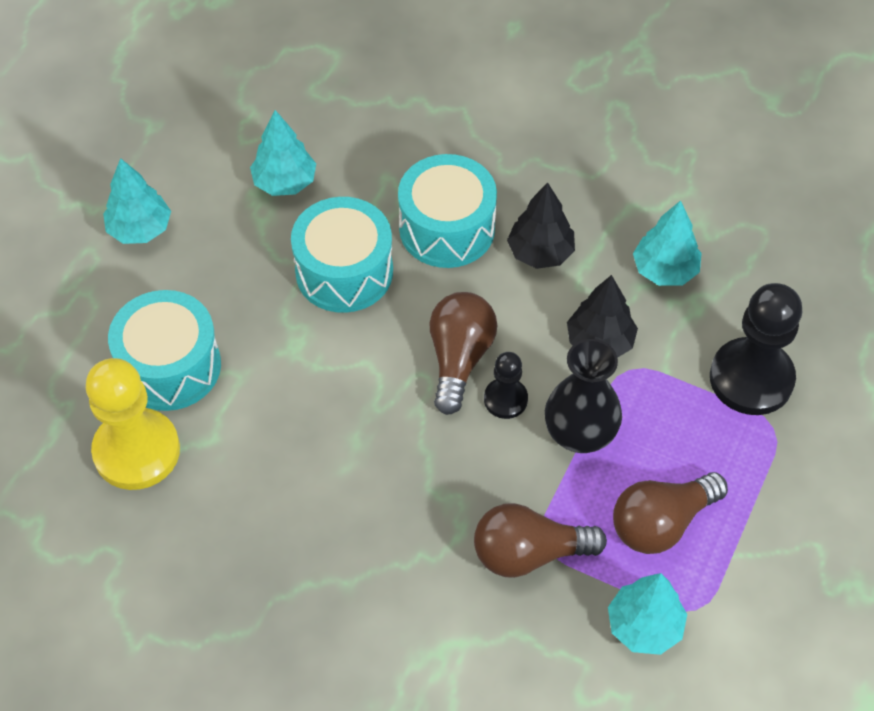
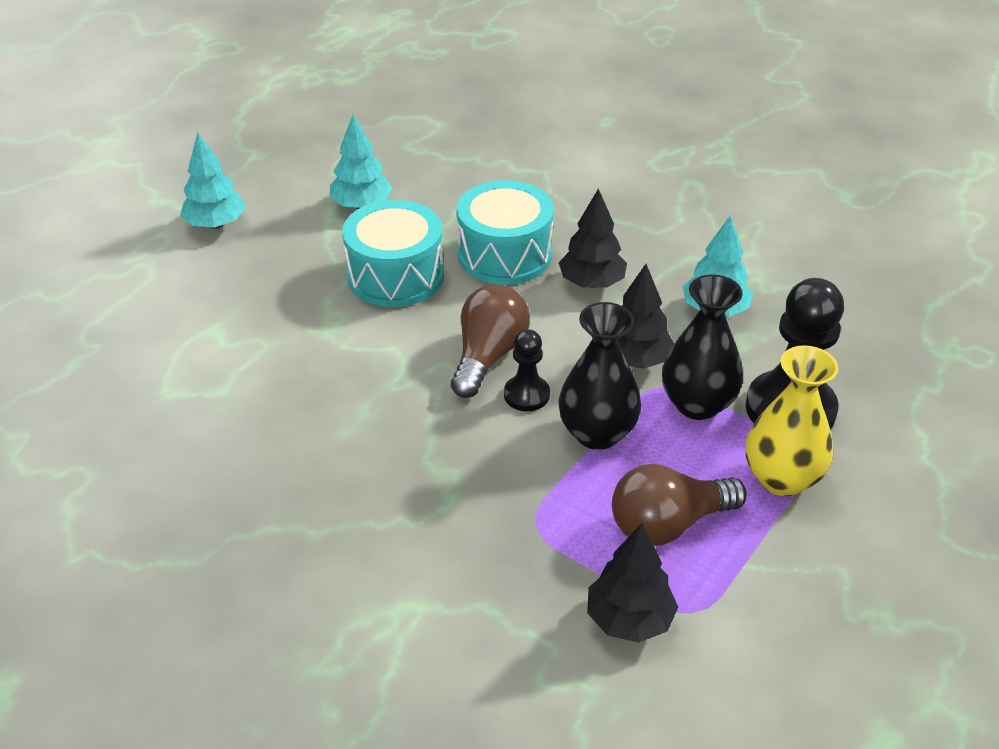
camera: 10 degrees right, 15 degrees down
yellow pawn [86,358,180,490] -> none
turquoise drum [108,290,221,411] -> none
brown light bulb [474,503,607,578] -> none
turquoise tree [608,573,687,655] -> black tree [587,523,678,643]
none -> black vase [662,274,743,420]
none -> yellow vase [746,345,838,496]

